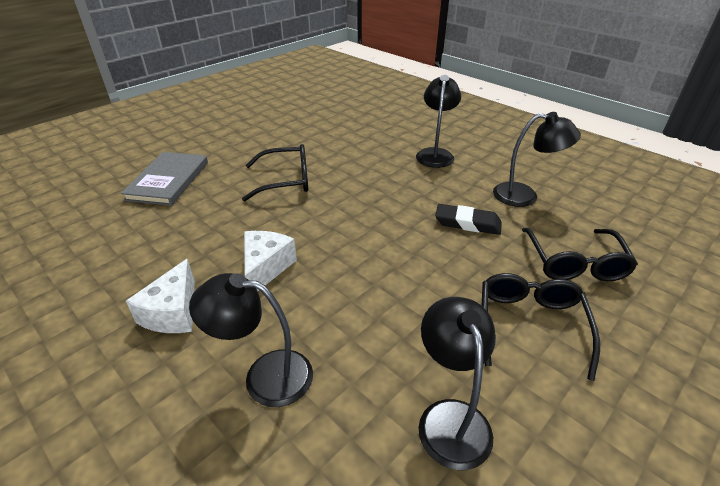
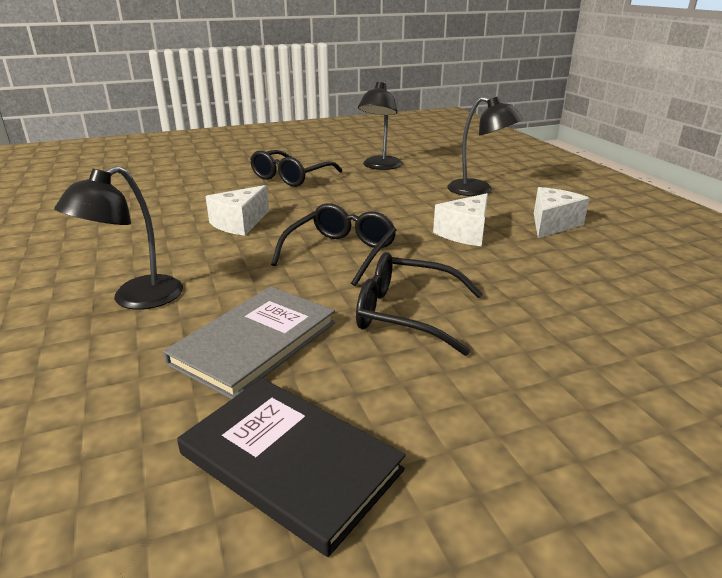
camera: 155 degrees left, 10 degrees down
grey book [121,152,208,206] -> grey book moved to [163,286,335,399]
black eraser [435,204,502,235] -> white cheese [206,185,269,236]
black lamp [493,112,581,207] -> none
black glasses [522,228,638,281] -> black glasses moved to [271,203,396,286]
none -> black book [177,378,406,557]

